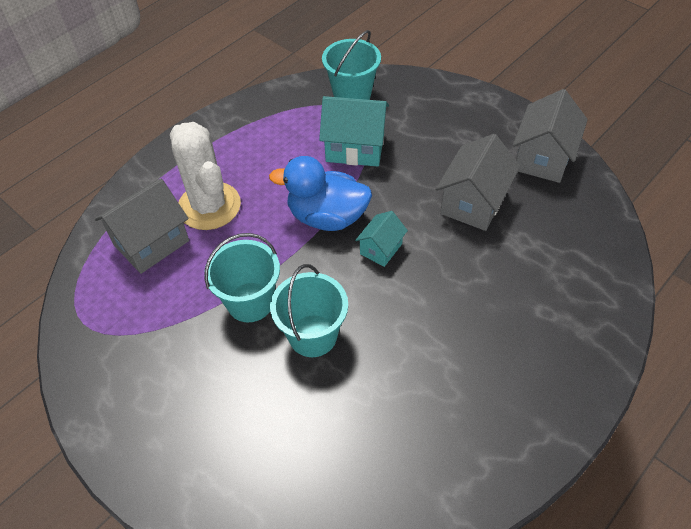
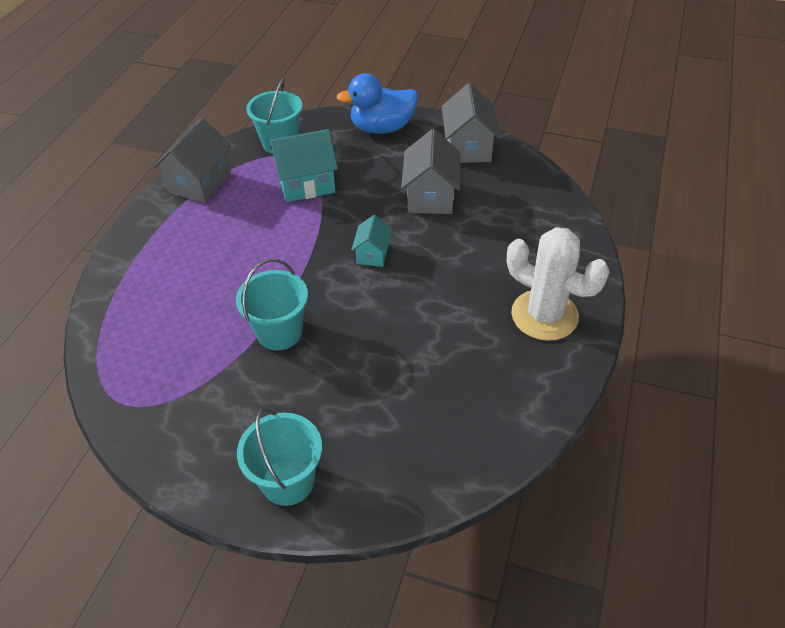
camera: 25 degrees left, 5 degrees down
grey house [95,179,189,274] -> grey house moved to [153,118,231,203]
white cactus [170,122,241,230] -> white cactus moved to [507,227,609,341]
blue duck [269,156,372,231] -> blue duck moved to [336,73,418,134]
turquoise bucket [270,264,348,357] -> turquoise bucket moved to [237,407,322,506]

